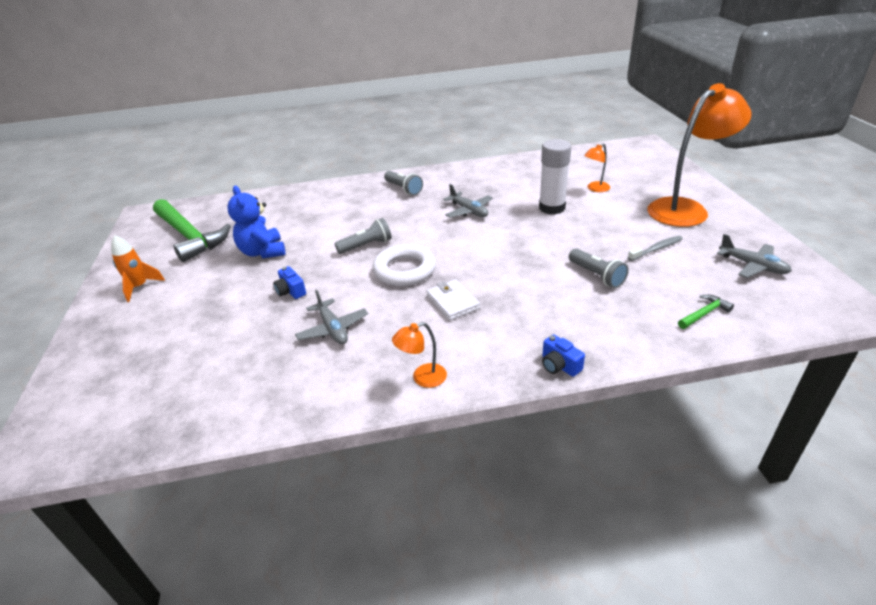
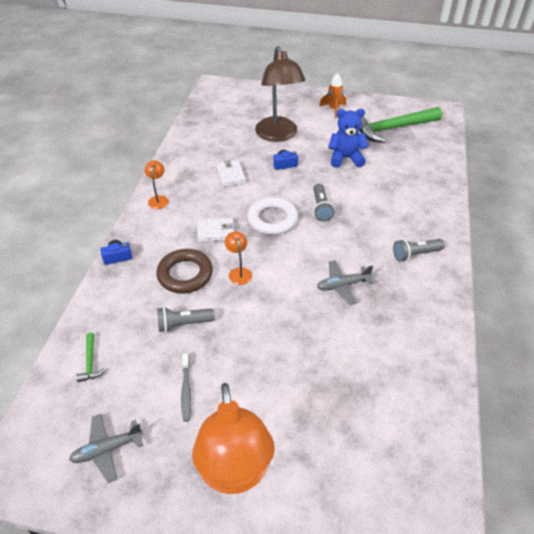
camera: 110 degrees right, 10 degrees up
grey plane [295,290,368,344] -> white wallet [216,160,246,187]
white glue stick [539,139,571,215] -> none
orange lamp [584,143,610,192] -> orange lamp moved to [225,231,252,285]
none -> brown ring [157,249,213,294]
none -> brown lamp [255,46,305,142]

